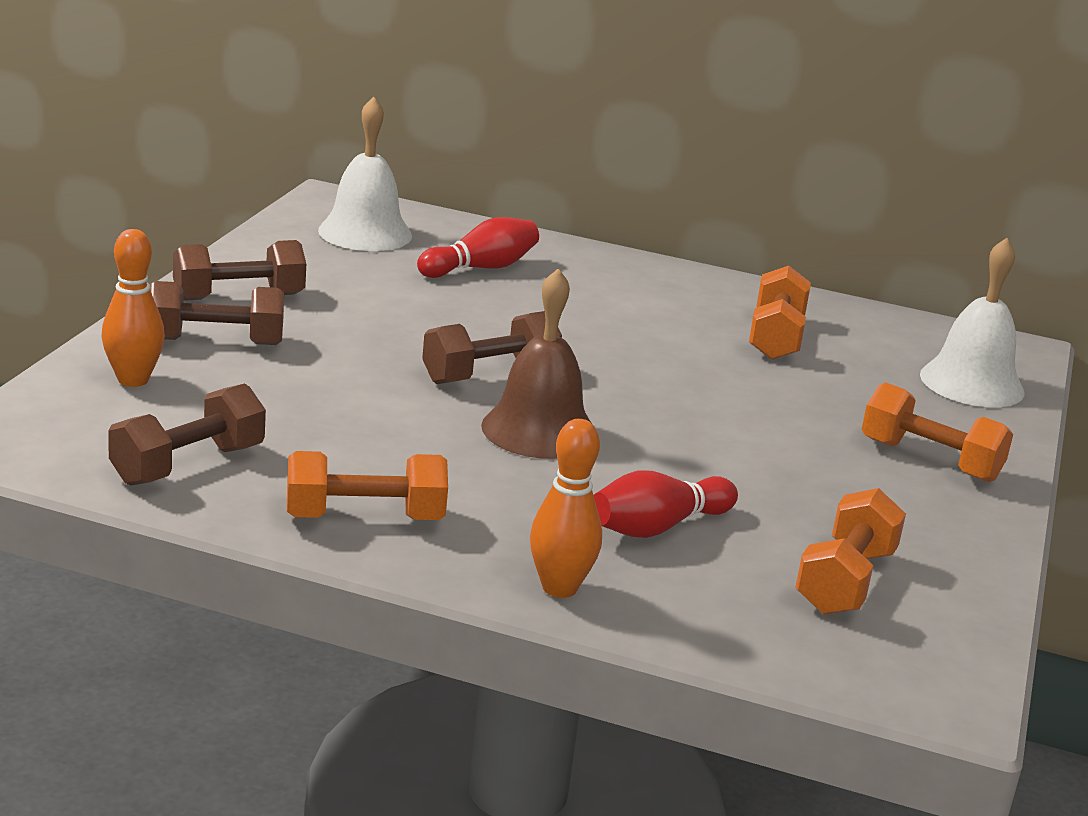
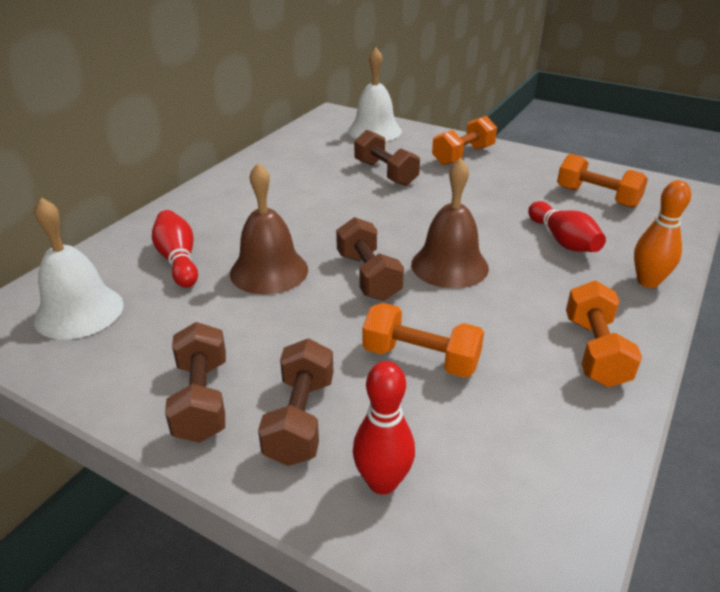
camera: 75 degrees left, 10 degrees up
orange bowling pin [101,229,165,387] -> red bowling pin [353,361,415,495]
brown dumbbell [108,384,266,486] -> brown dumbbell moved to [354,130,420,186]
orange dumbbell [749,266,811,360] -> orange dumbbell moved to [362,303,484,378]
none -> brown bell [230,163,308,295]

